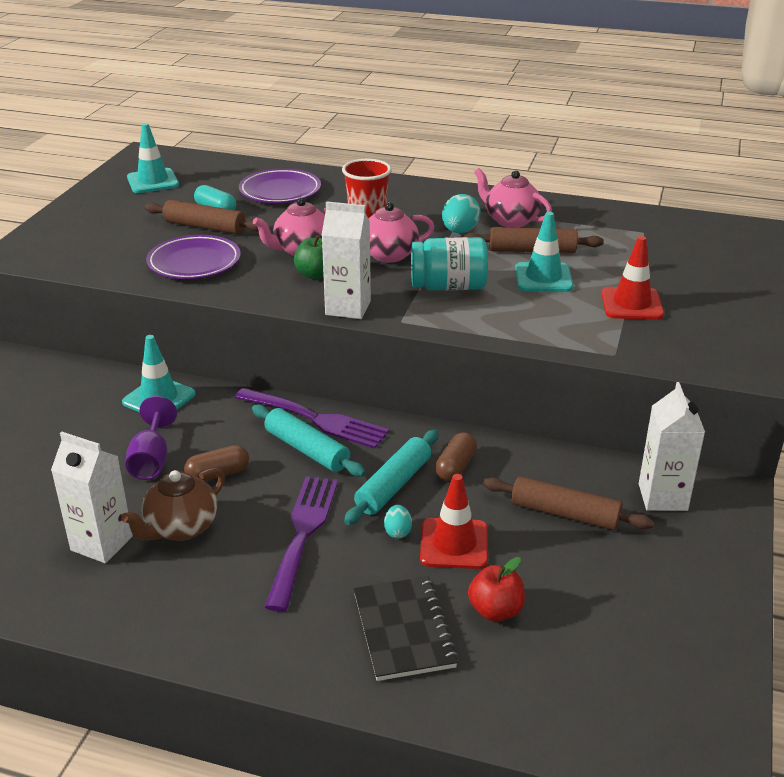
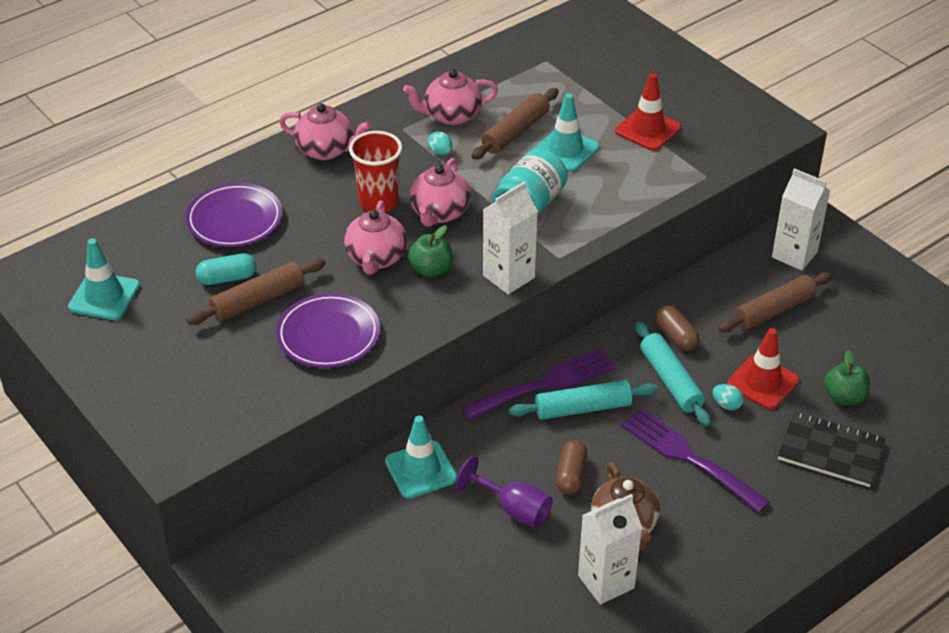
camera: 55 degrees left, 10 degrees up
turquoise egg [442,194,481,233] -> turquoise egg [428,131,453,155], size x0.57
red apple [468,557,525,621] -> green apple [825,350,870,405]
none -> pink teapot [279,103,371,160]

